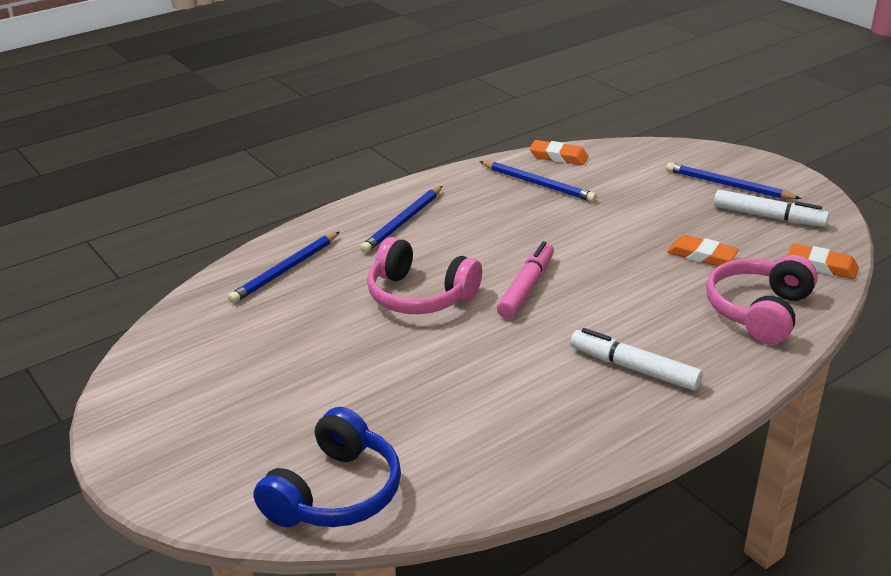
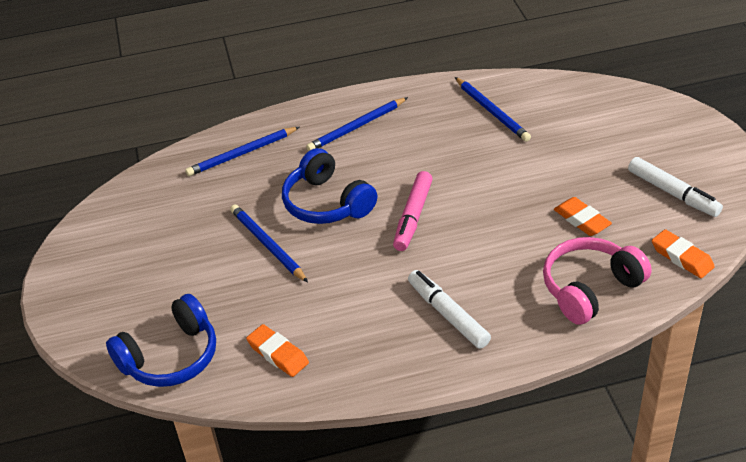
camera: 25 degrees right, 10 degrees up
pink headphones [367,237,482,314] -> blue headphones [282,148,377,224]
pink marker [497,241,554,319] -> pink marker turned 150 degrees clockwise [393,171,433,251]
orange eraser [530,140,588,165] -> orange eraser moved to [246,324,309,377]
blue pencil [666,162,801,199] -> blue pencil moved to [230,204,308,282]

